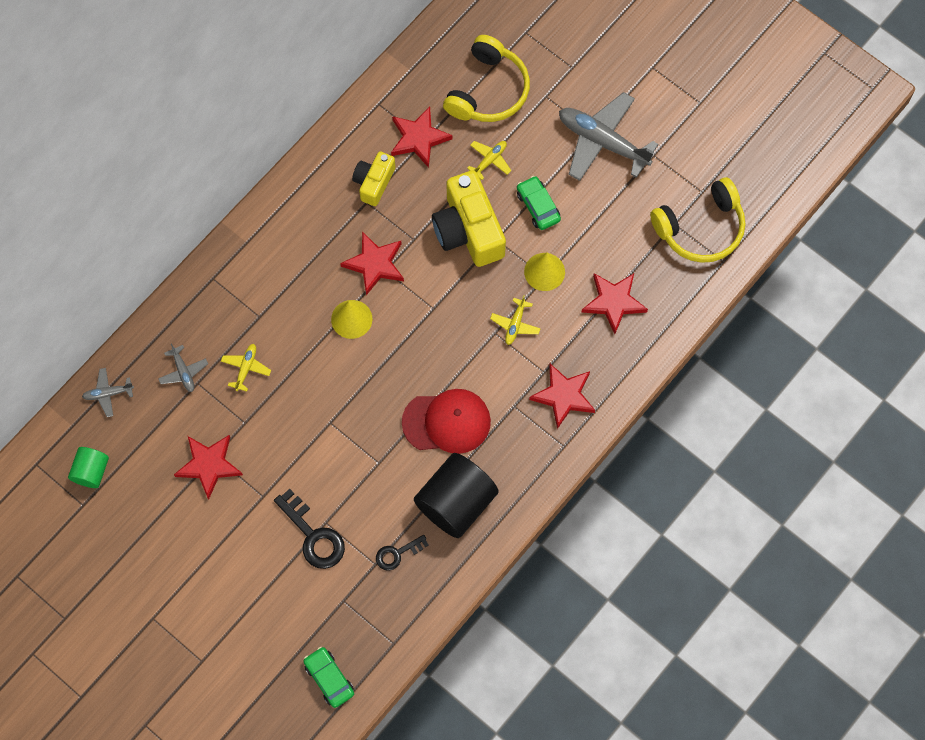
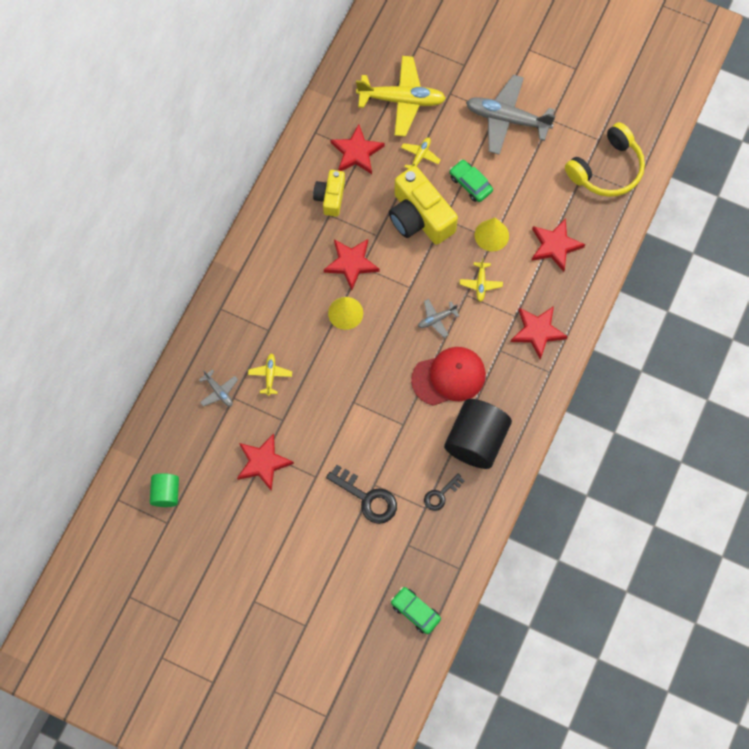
camera: 15 degrees left, 0 degrees up
grey plane [82,368,134,417] -> grey plane moved to [418,299,459,337]
yellow headphones [443,35,530,122] -> yellow plane [356,56,446,136]

